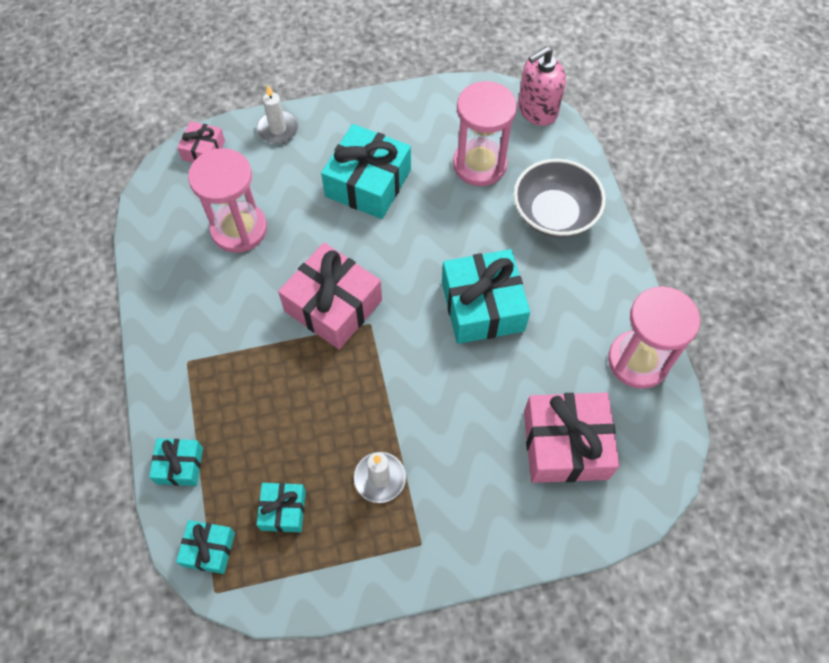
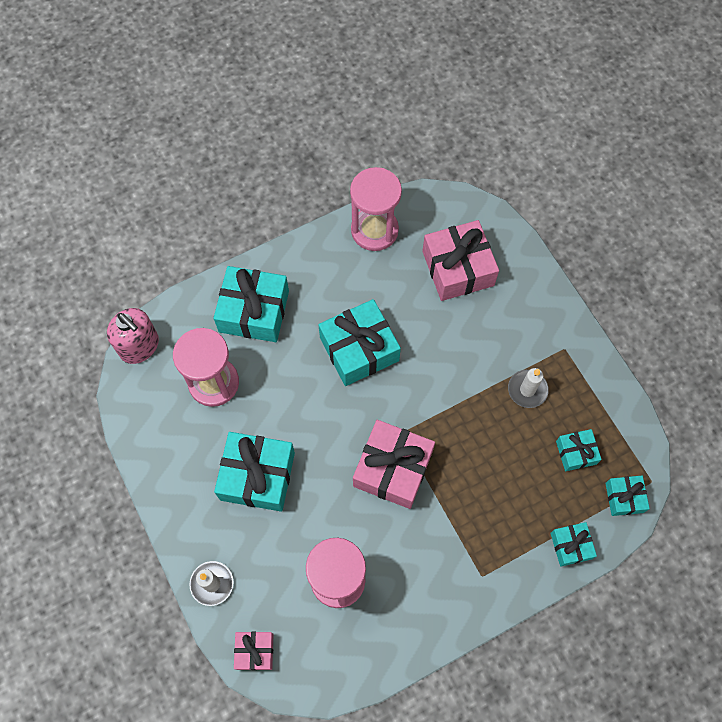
camera: 105 degrees left, 5 degrees up
grey bowl [513,159,606,238] -> turquoise gift [213,266,289,342]

